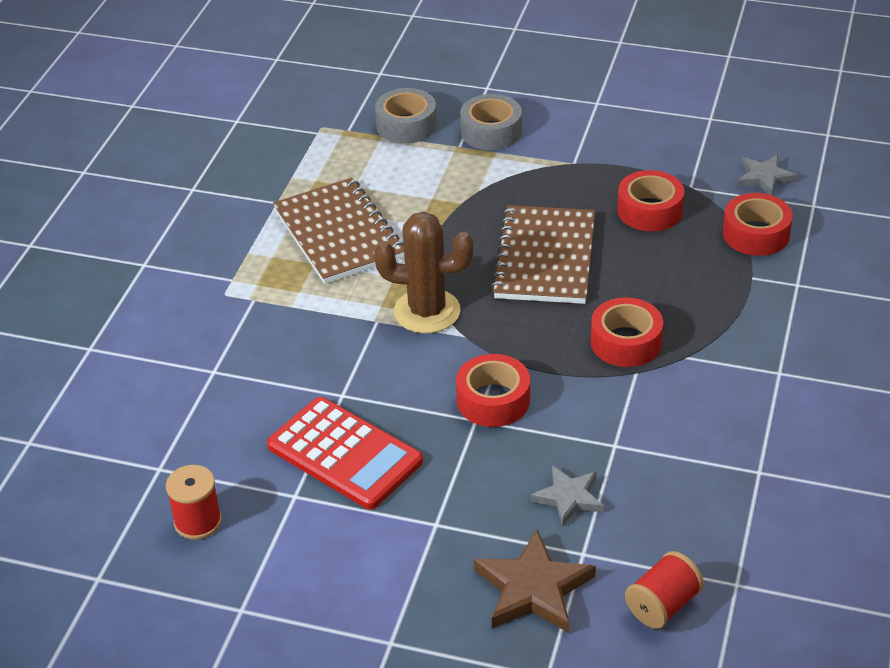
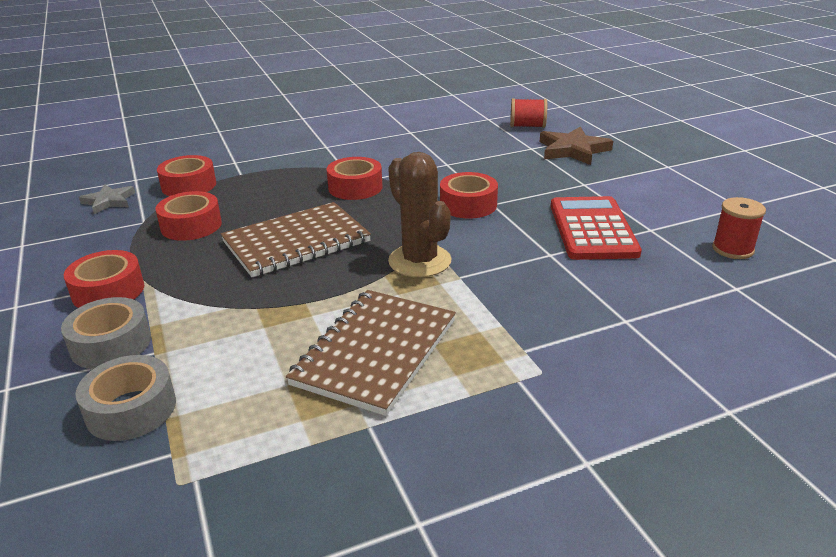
camera: 130 degrees left, 10 degrees down
grey star [531,465,604,527] -> none
none -> red tape [64,250,144,308]

